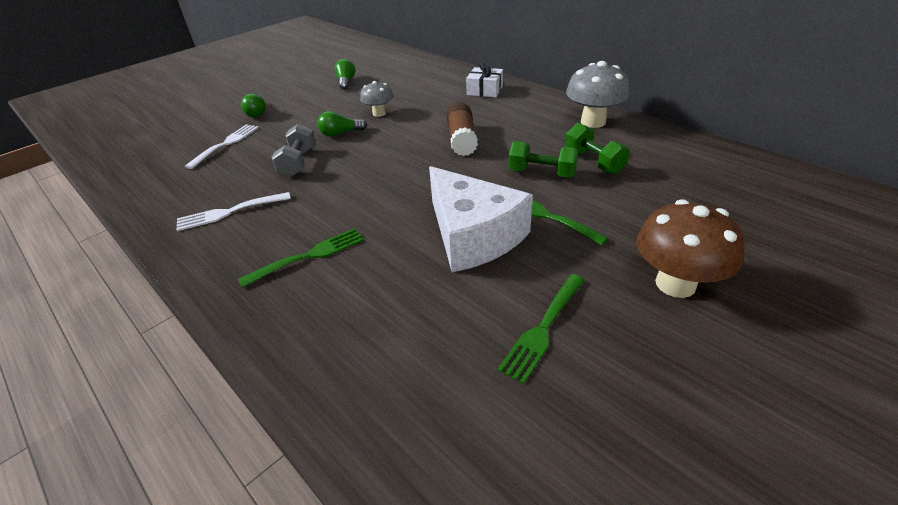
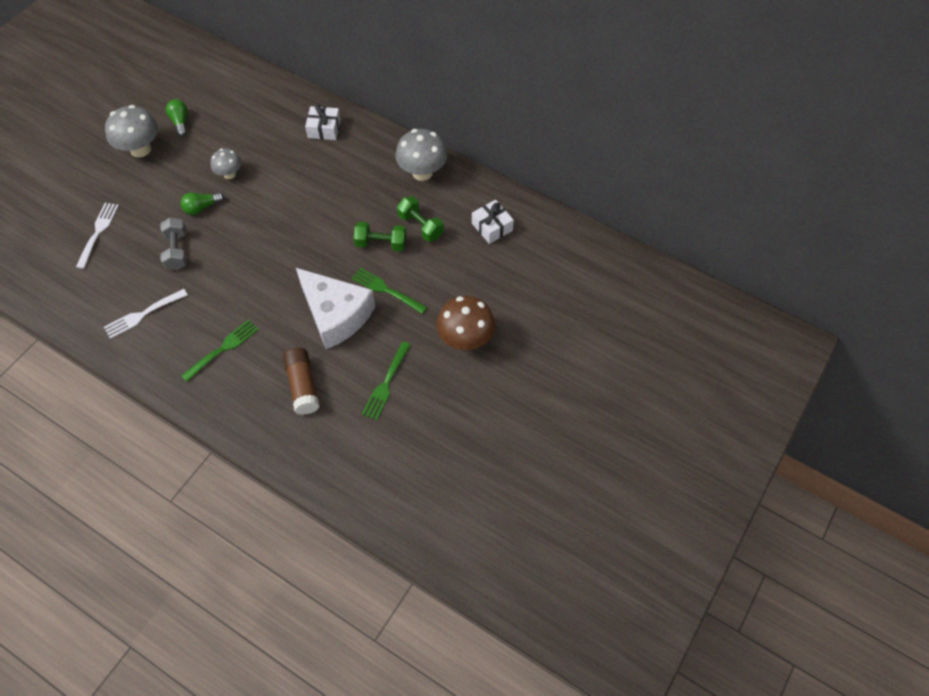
camera: 15 degrees left, 20 degrees up
green light bulb [241,93,266,117] -> none
brown glue stick [446,102,478,156] -> brown glue stick moved to [283,348,320,415]
none -> grey mushroom [105,105,158,157]
none -> white gift [472,200,514,244]

